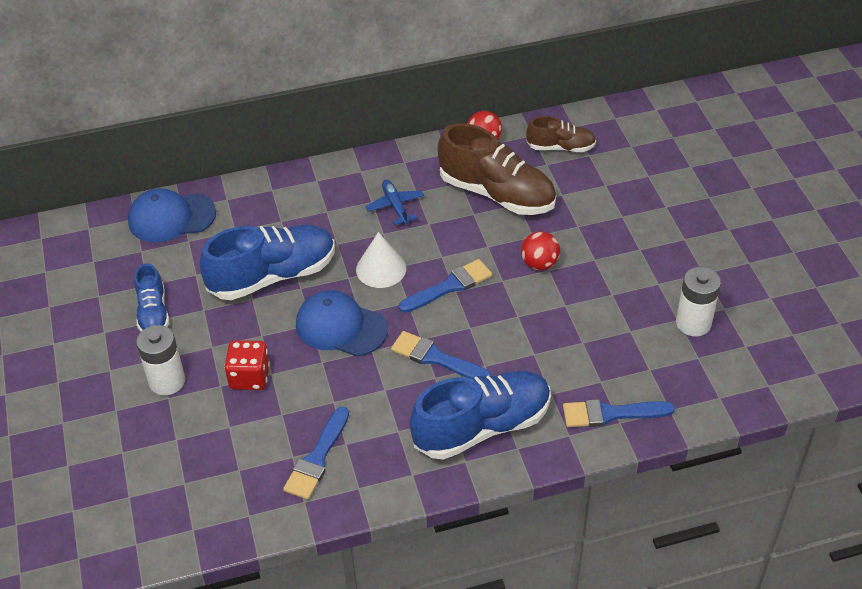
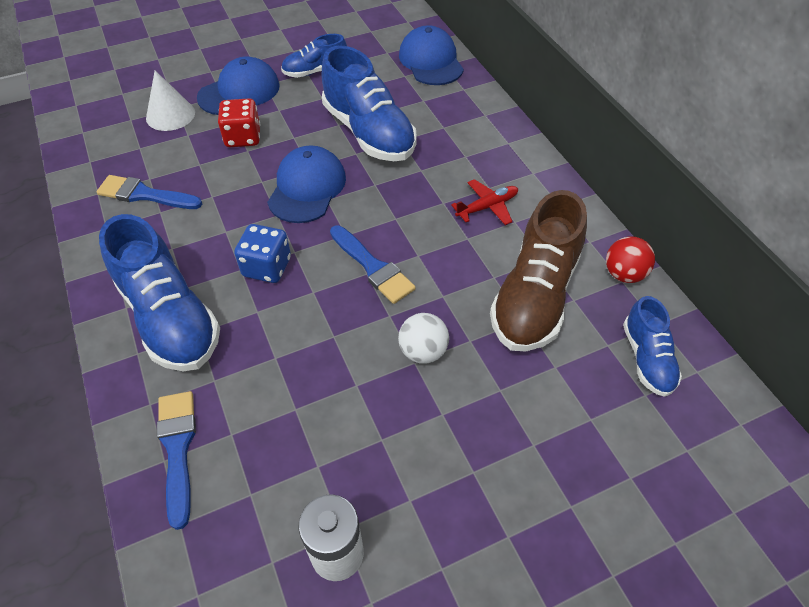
camera: 80 degrees right, 5 degrees up
white battery [136,325,185,395] -> blue cap [197,56,280,115]
white cone [356,232,406,288] -> white cone moved to [146,71,195,131]
blue plane [365,180,424,225] -> red plane [451,179,518,225]
blue brush [391,331,492,378] -> blue dice [234,224,291,283]
red ball [521,231,560,270] -> white ball [398,313,449,364]
brown shoe [526,116,596,152] -> blue shoe [623,296,682,397]

